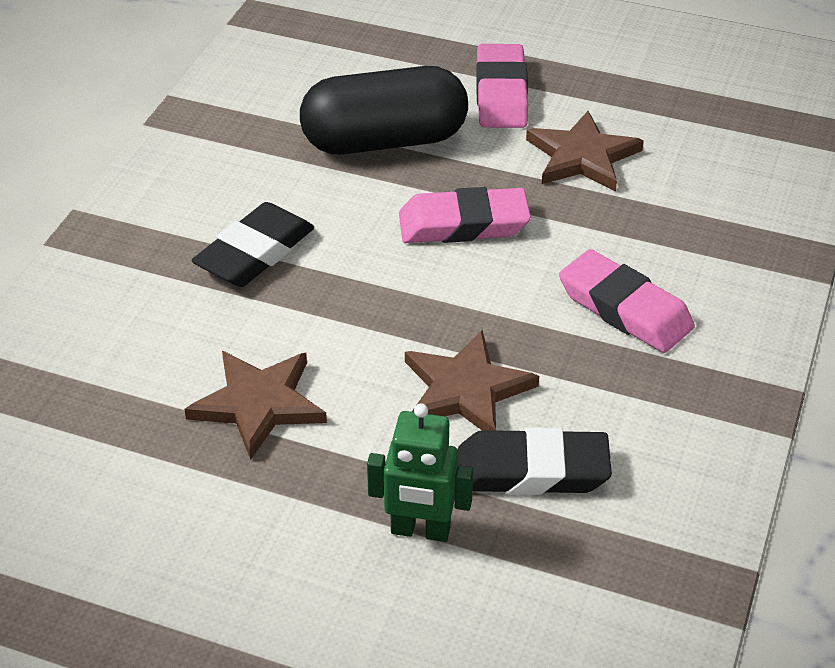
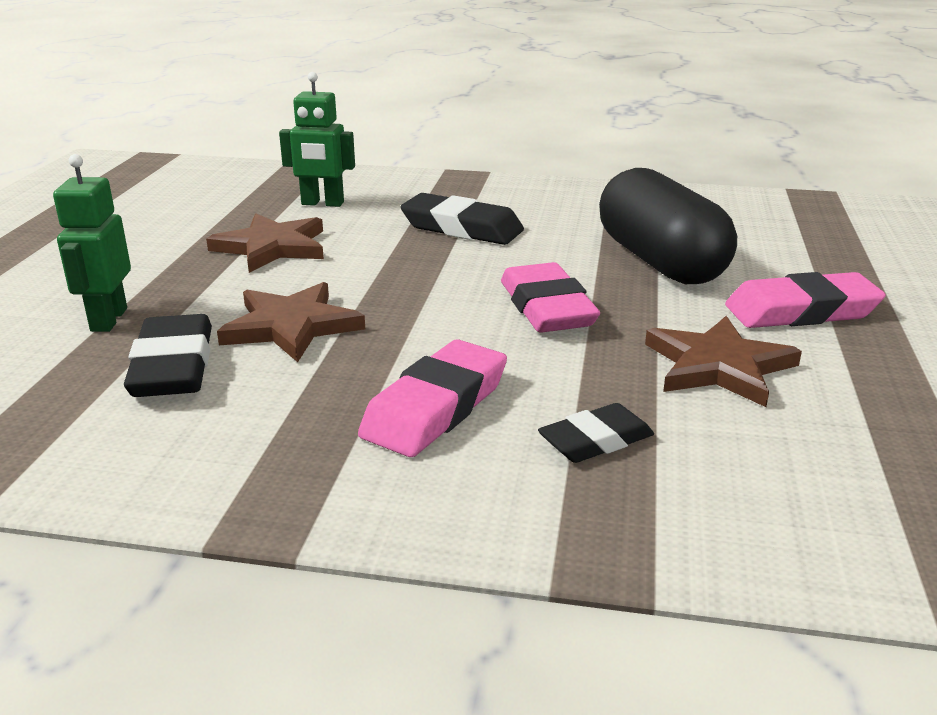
camera: 80 degrees right, 15 degrees down
none -> green robot [279,72,355,207]
none -> black eraser [538,403,654,463]

